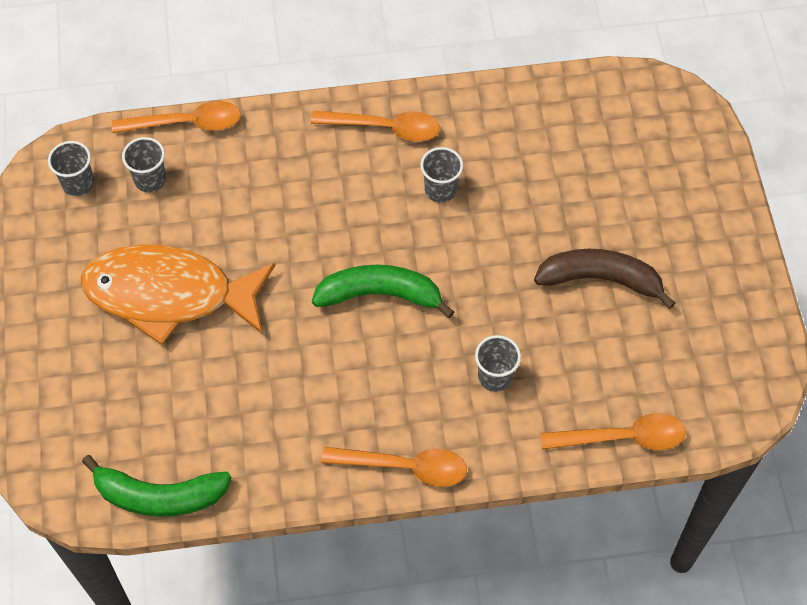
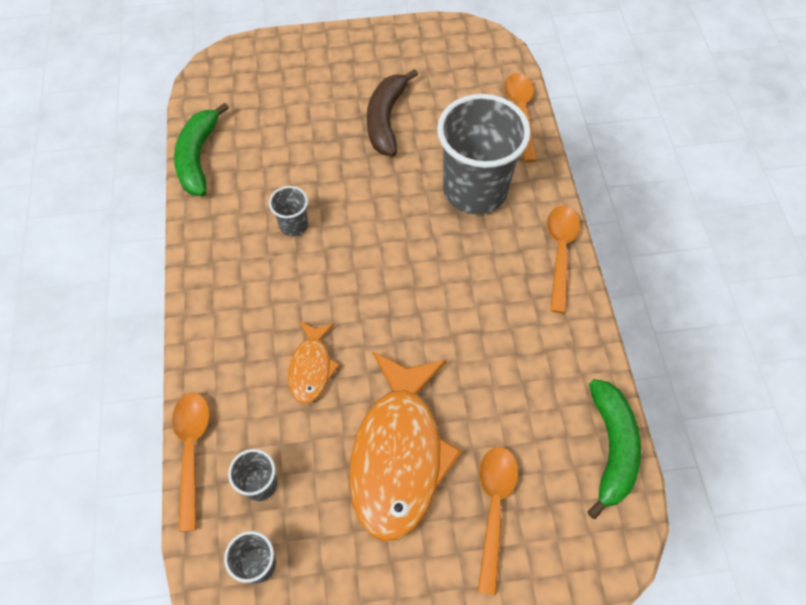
camera: 90 degrees left, 0 degrees up
orange spoon [311,111,440,142] -> orange spoon moved to [478,447,518,595]
green banana [312,265,454,318] -> green banana moved to [174,103,229,196]
grey cup [475,335,521,392] -> grey cup [437,94,531,214], size x2.30
none -> orange fish [288,321,340,404]

